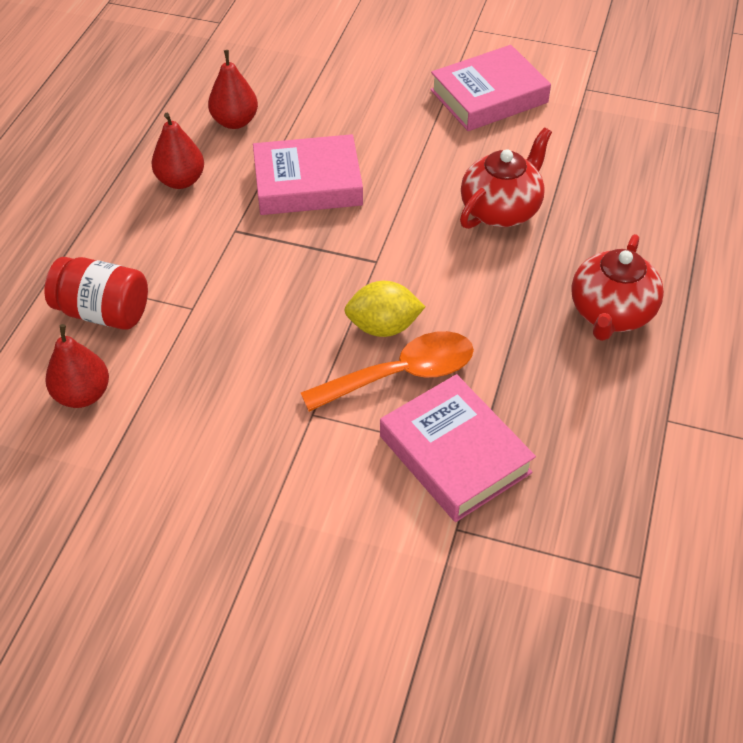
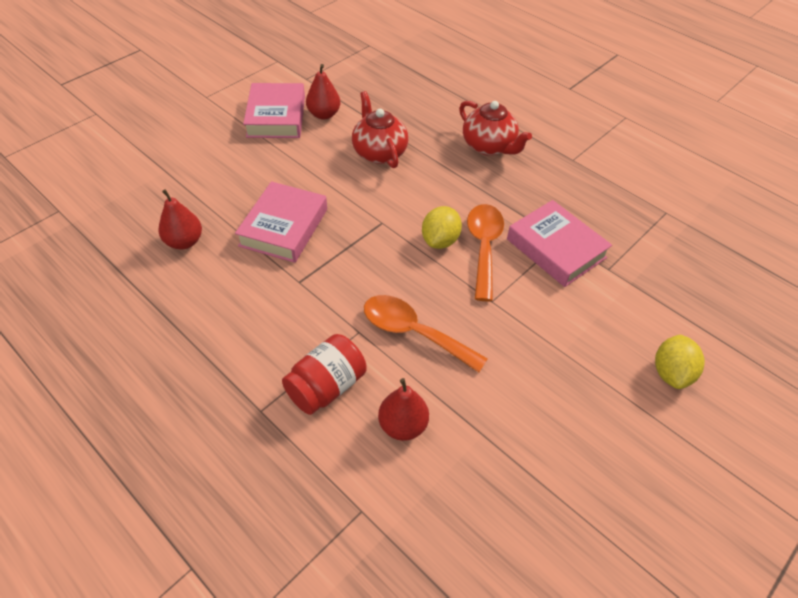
camera: 65 degrees left, 0 degrees up
red pear [151,113,204,189] -> red pear moved to [306,64,340,120]
pink book [380,374,536,522] -> pink book turned 60 degrees clockwise [507,200,612,287]
none -> orange spoon [364,295,488,372]
none -> yellow lemon [655,334,705,389]

